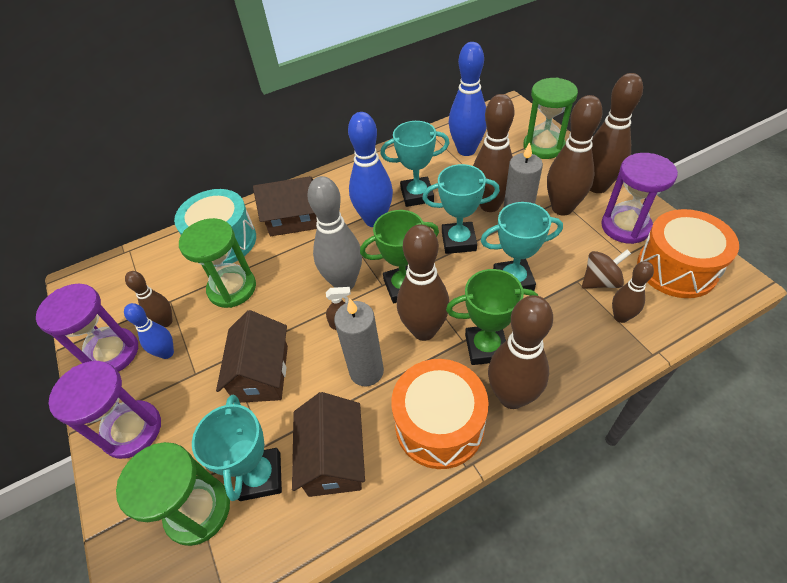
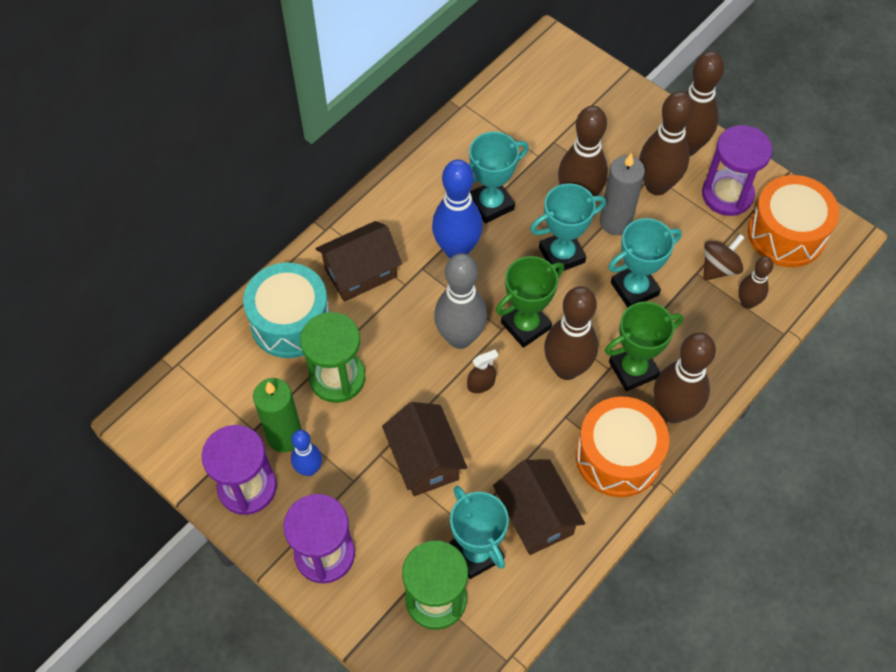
camera: 25 degrees left, 10 degrees up
brown bowling pin [125,271,173,327] -> green candle [253,378,302,452]
grey candle [334,299,384,386] -> none
blue bowling pin [449,42,487,156] -> none
green hourglass [523,77,578,159] -> none

